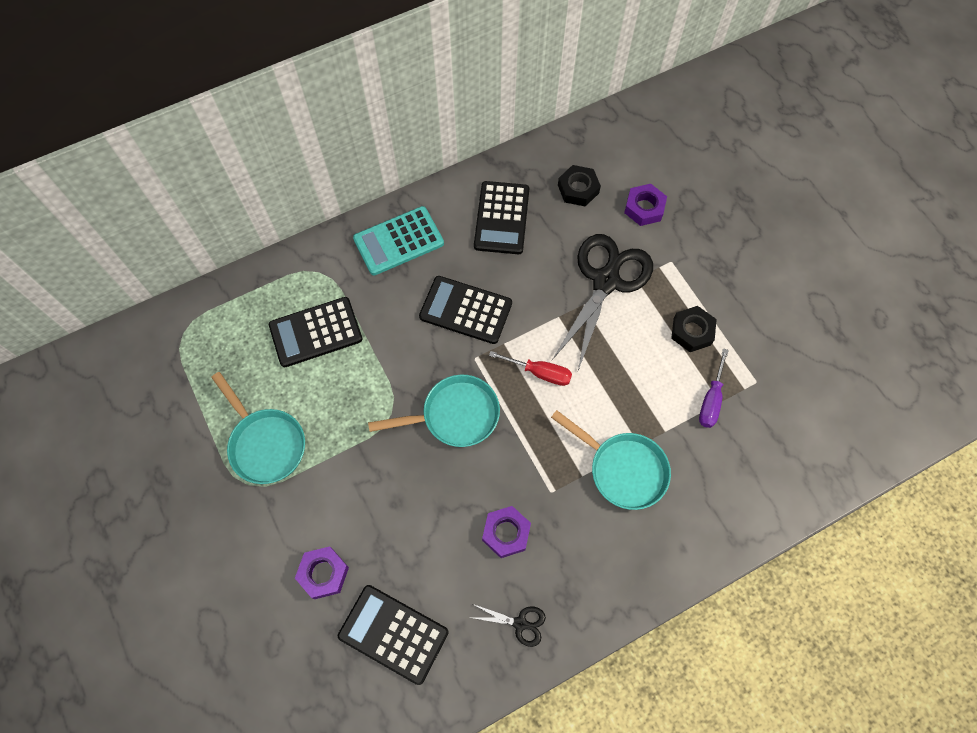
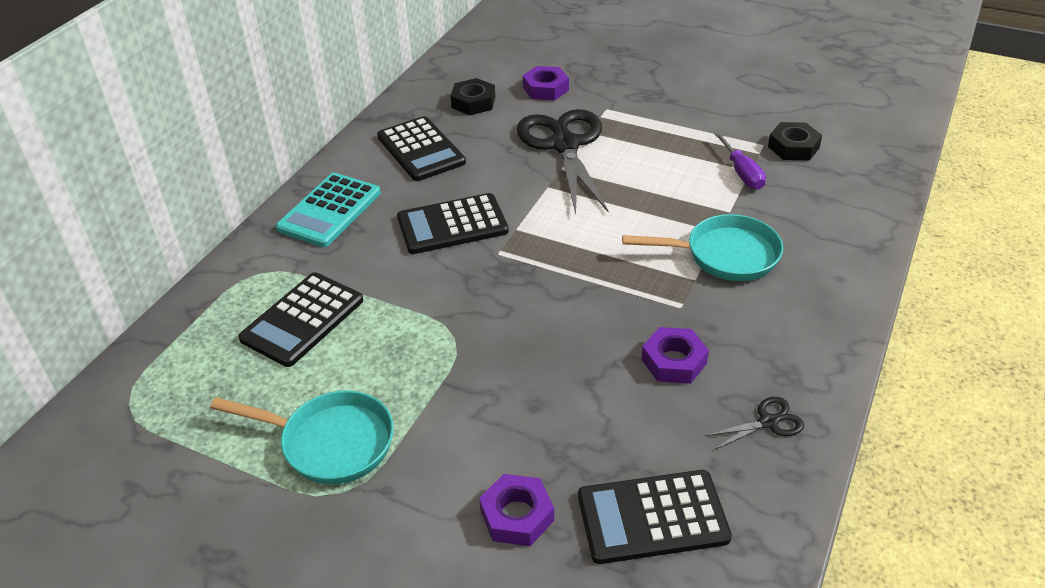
camera: 35 degrees left, 25 degrees down
turquoise pan [368,375,500,447] -> none
red screwdriver [489,351,572,386] -> none
black nut [671,306,717,352] -> black nut moved to [768,122,822,161]

